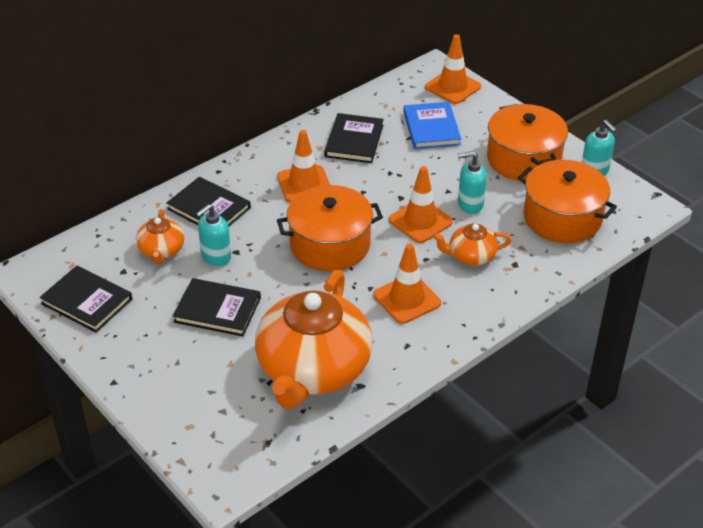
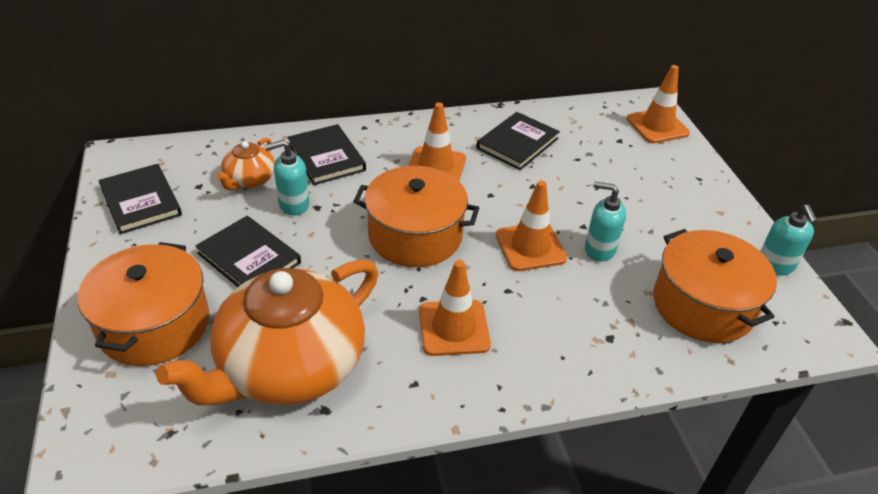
camera: 25 degrees right, 0 degrees up
blue book [403,102,461,149] -> none
orange teapot [432,223,511,265] -> none
orange pot [487,104,568,181] -> orange pot moved to [78,242,209,366]

